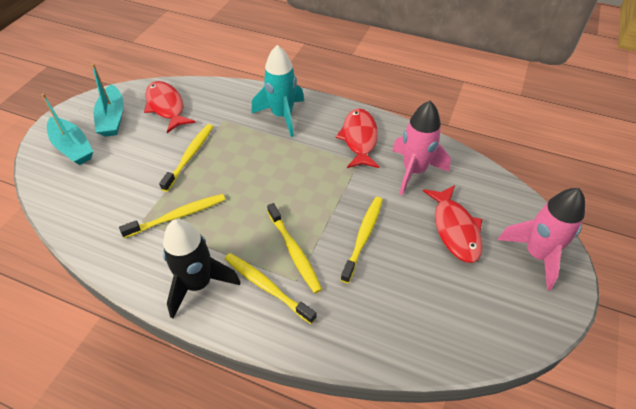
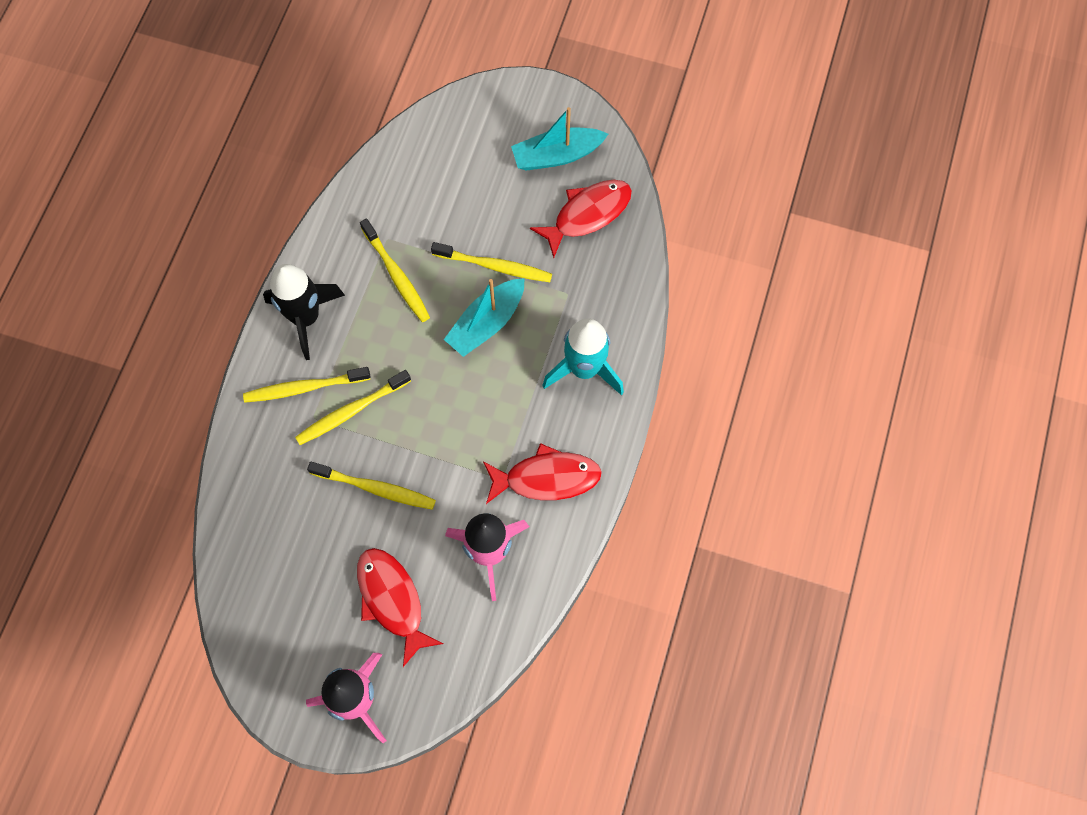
camera: 85 degrees right, 20 degrees up
turquoise boat [41,93,93,165] -> turquoise boat moved to [444,278,525,357]
yellow toothbrush [225,253,316,324] -> yellow toothbrush turned 135 degrees counterclockwise [243,367,370,403]
red fish [423,185,483,263] -> red fish turned 75 degrees clockwise [357,548,443,667]

